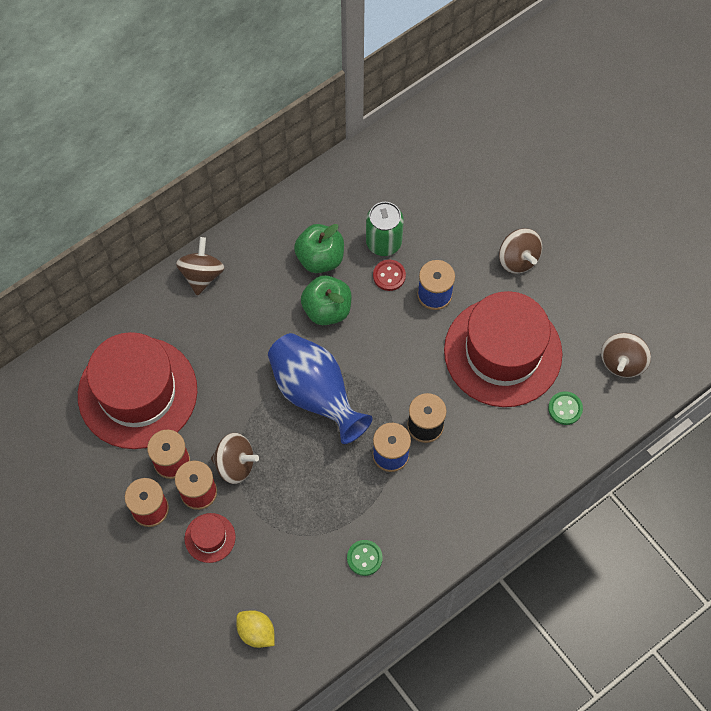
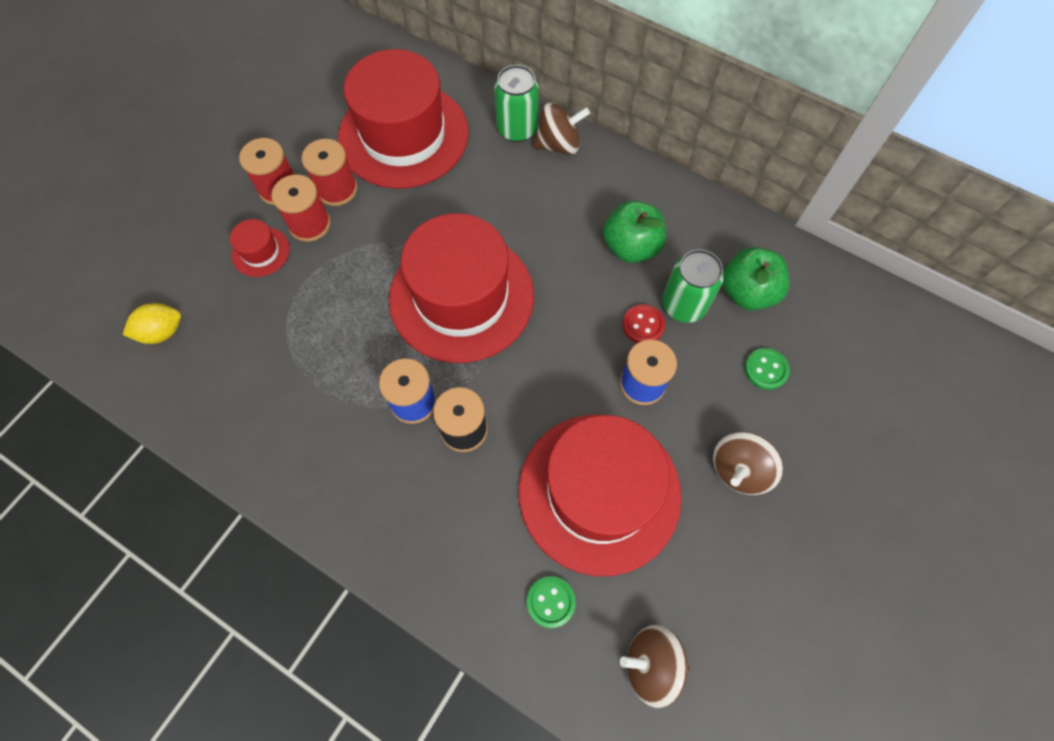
camera: 70 degrees right, 0 degrees up
brown spinning top [211,433,259,484] -> none
yellow lemon [236,610,275,648] -> yellow lemon turned 45 degrees clockwise [123,303,181,344]
blue vase [268,333,373,444] -> red hat [389,213,534,363]
green apple [301,275,352,325] -> green apple moved to [723,247,789,311]
green button [347,540,383,576] -> green button moved to [745,348,790,390]
none -> green can [494,65,539,142]

